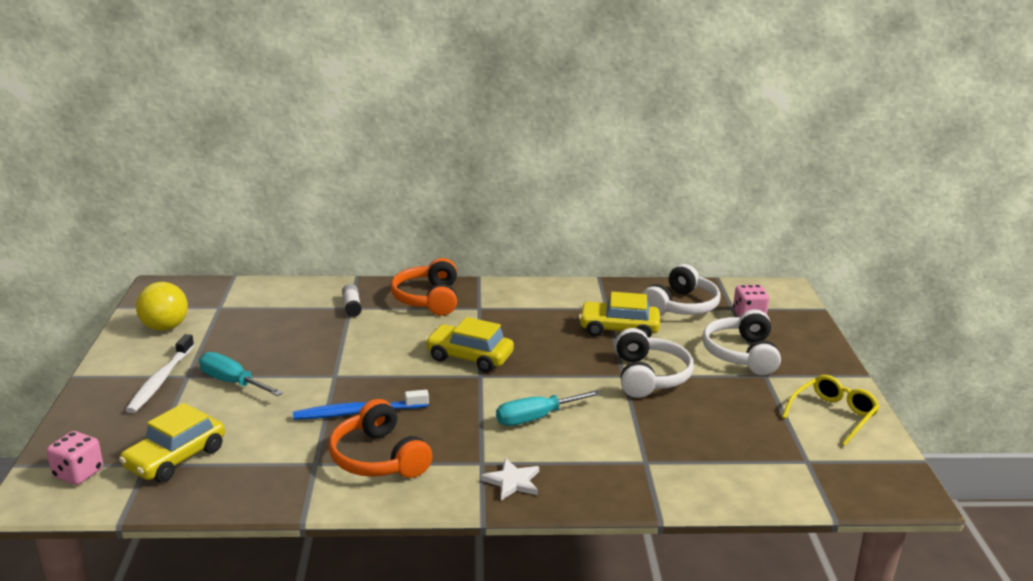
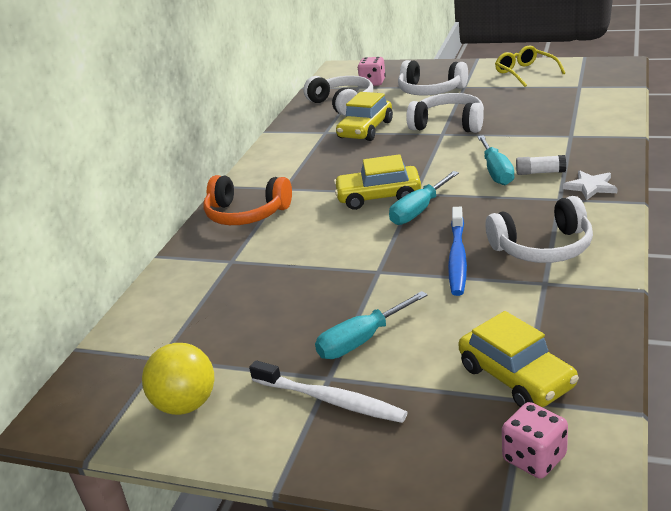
camera: 65 degrees left, 5 degrees up
orange headphones [329,399,433,478] -> white headphones [485,196,593,263]
white glue stick [342,284,362,317] -> white glue stick moved to [516,155,566,175]
yellow car [425,317,514,372] -> yellow car turned 45 degrees clockwise [334,154,421,210]
none -> turquoise screwdriver [389,171,459,225]

